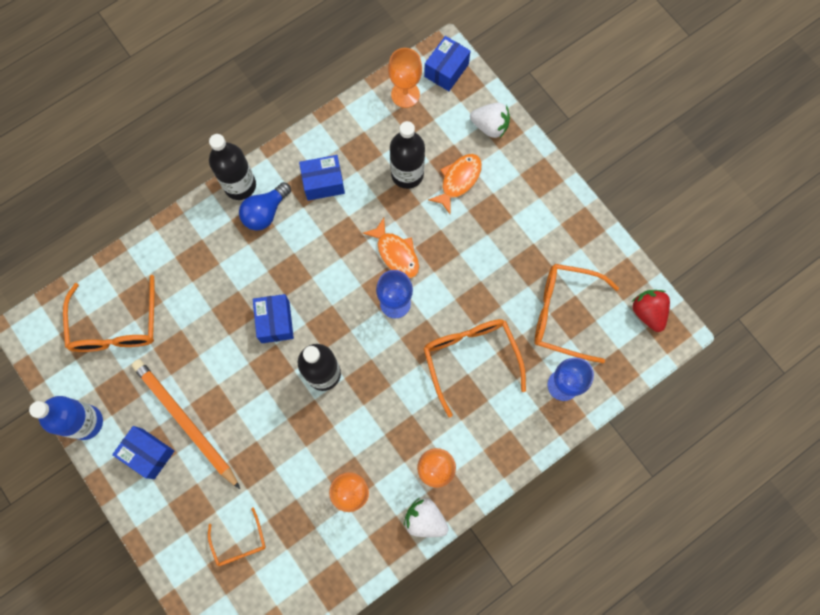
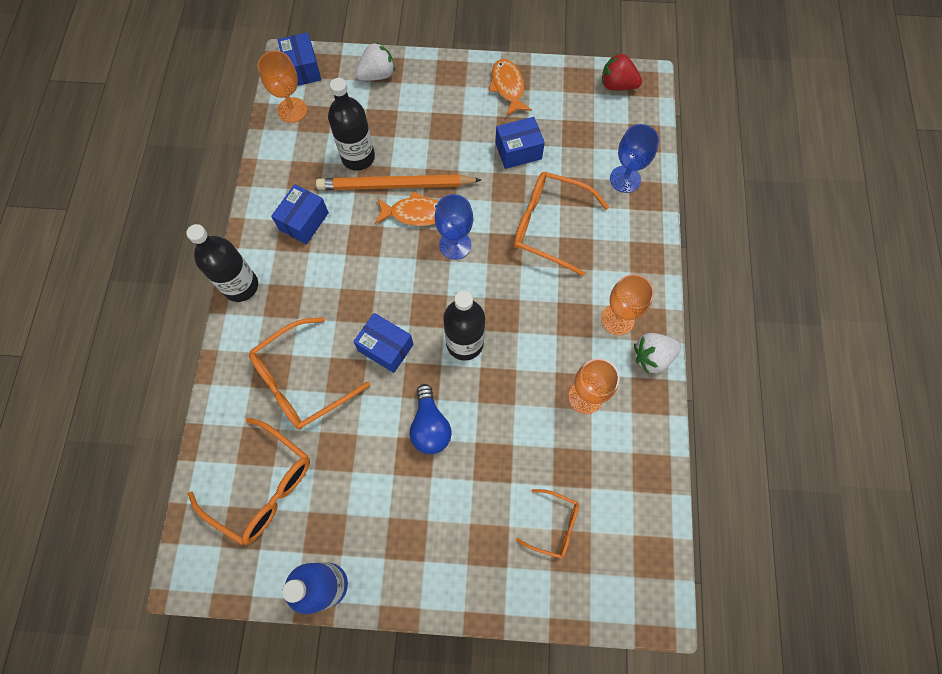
camera: 50 degrees left, 5 degrees down
blue box [112,426,174,479] -> blue box moved to [495,117,545,169]
orange pencil [132,359,240,489] -> orange pencil moved to [316,174,481,190]
blue light bulb [239,182,291,230] -> blue light bulb moved to [410,384,452,454]
orange fish [428,154,482,214] -> orange fish moved to [489,59,532,116]
orange glasses [534,264,619,363] -> orange glasses moved to [249,317,370,429]

